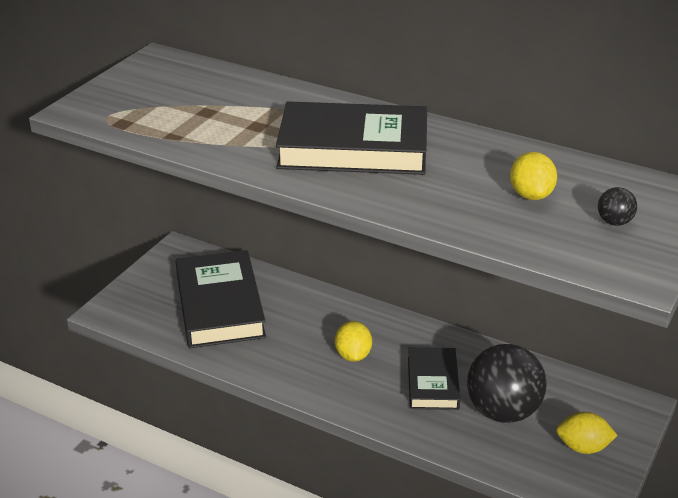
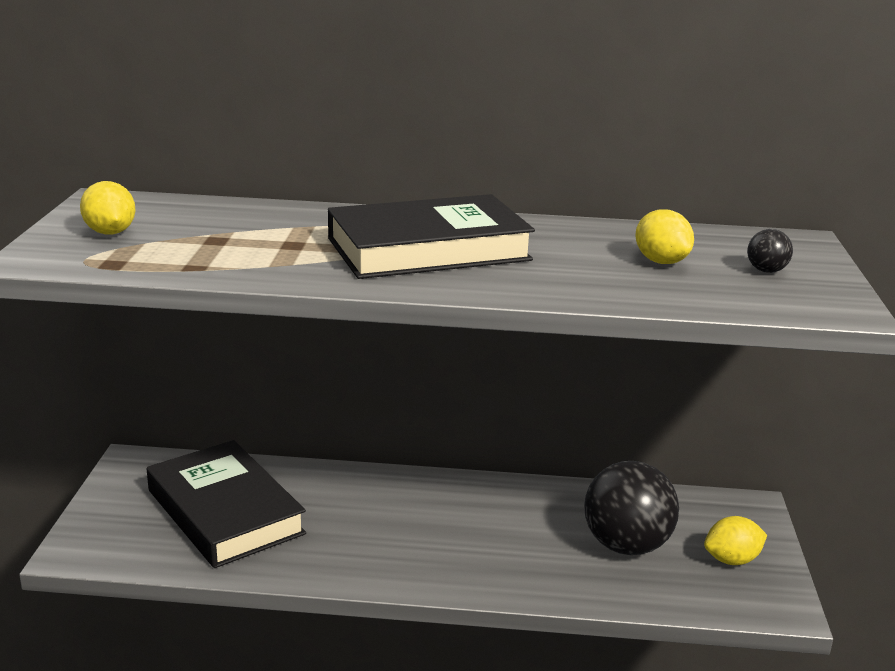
camera: 25 degrees left, 10 degrees down
yellow lemon [335,321,372,362] -> yellow lemon moved to [80,181,136,235]
black book [408,347,460,410] -> none

